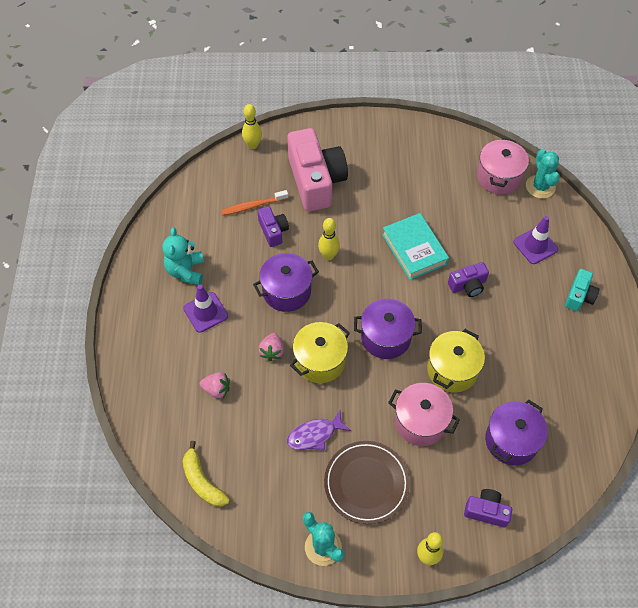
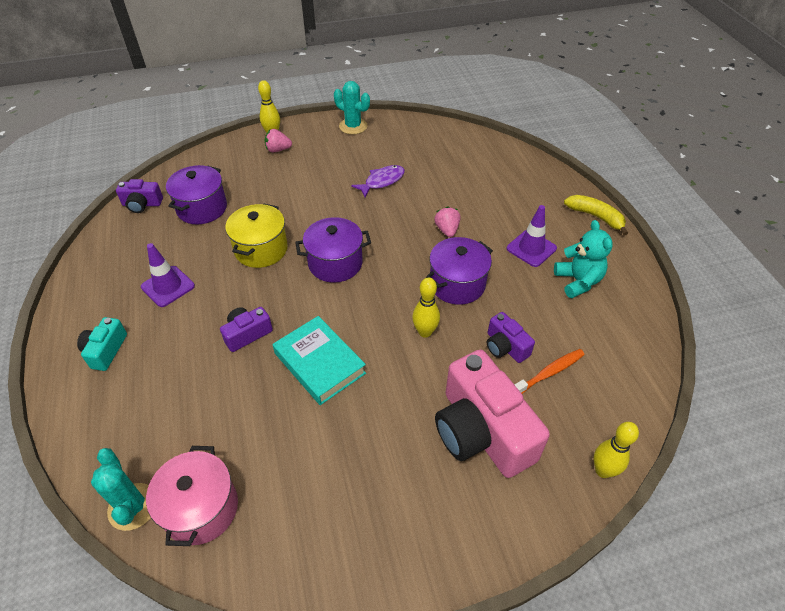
camera: 165 degrees right, 10 degrees down
yellow banana [183,441,230,507] -> yellow banana moved to [564,195,628,235]
pink strawberry [200,372,230,398] -> pink strawberry moved to [265,129,292,152]
yellow pot [290,322,350,383] -> none
brown plate [324,441,410,524] -> none
pink pot [388,383,460,446] -> none
purple camera [464,489,512,527] -> purple camera moved to [116,179,163,213]
purple traffic cone [513,216,558,264] -> purple traffic cone moved to [141,243,195,307]

